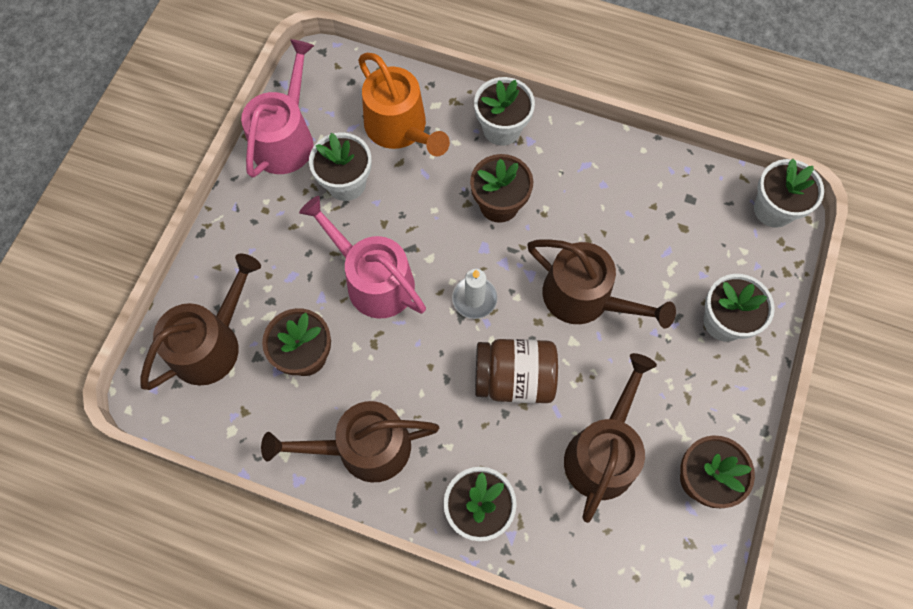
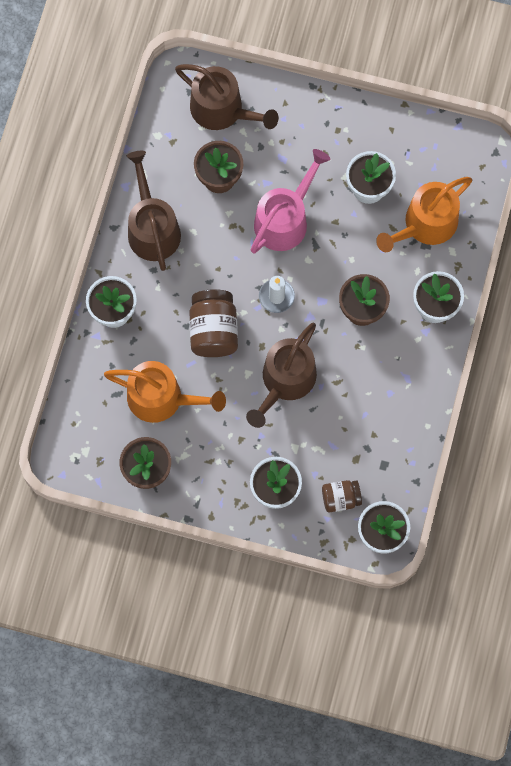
camera: 85 degrees right, 5 degrees up
pink watering can [241,39,314,178] -> none
brown watering can [564,353,657,523] -> orange watering can [104,361,226,423]
none -> brown jar [322,480,362,512]

